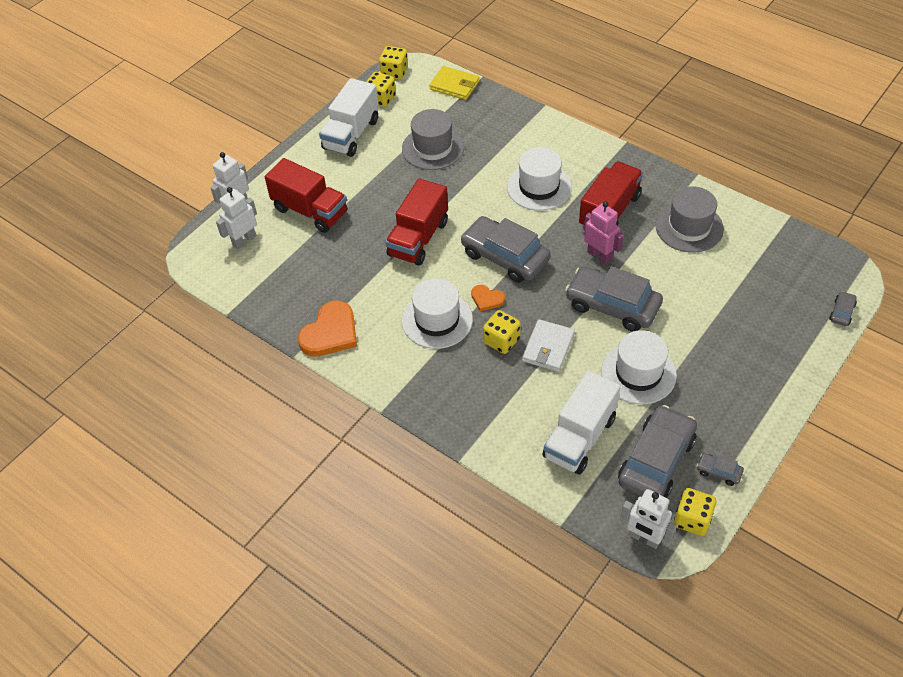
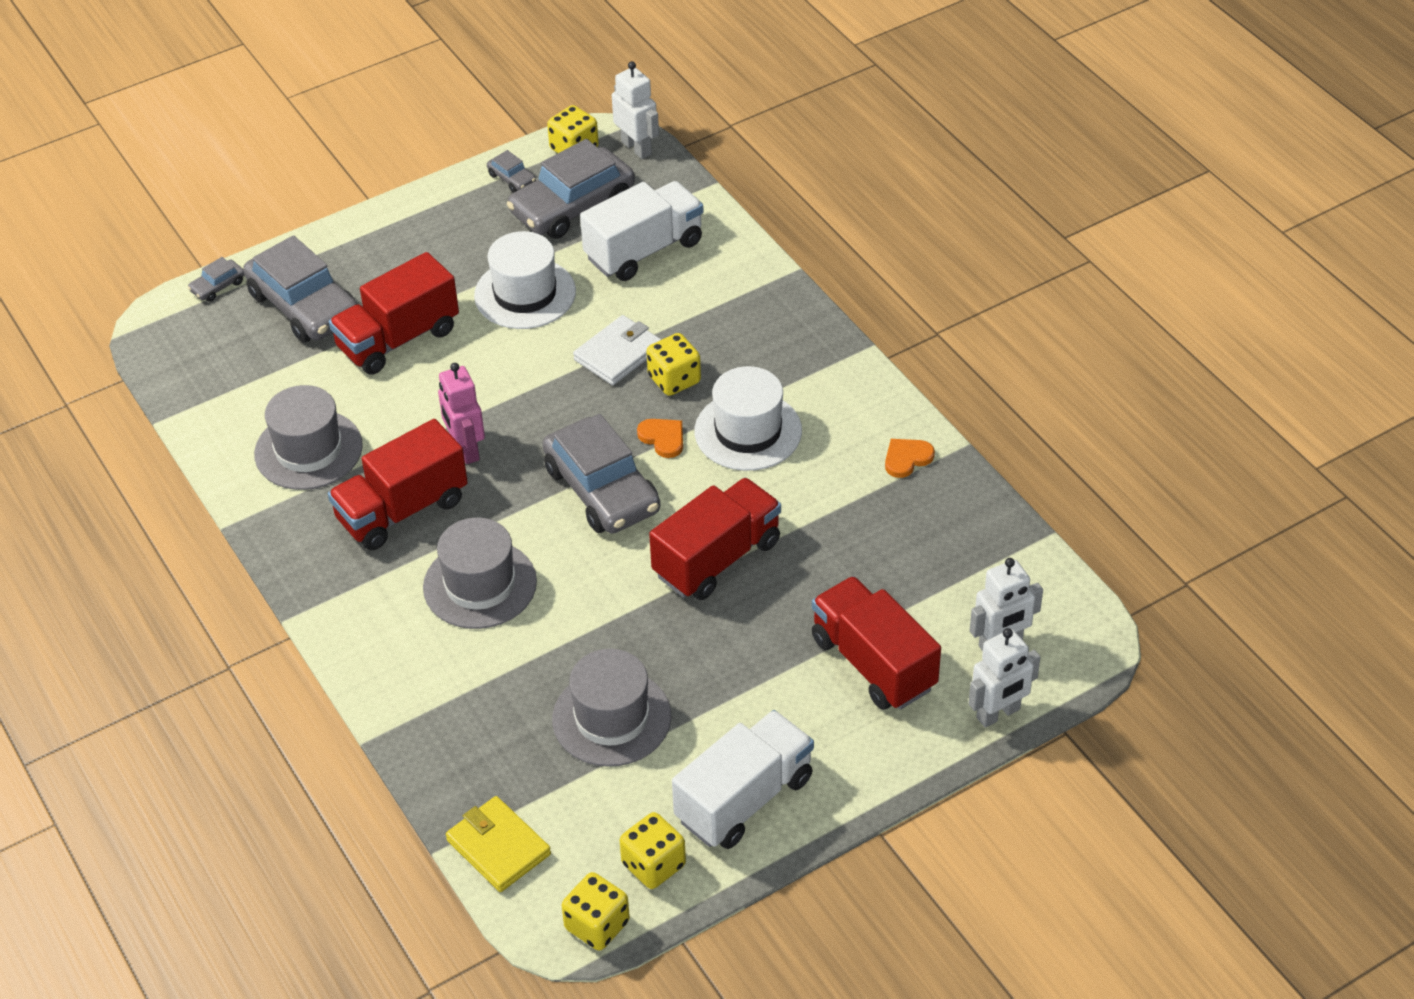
camera: 160 degrees left, 5 degrees down
orange heart [298,301,357,357] -> orange heart [885,439,935,478], size x0.53
white hat [507,147,572,211] -> grey hat [423,518,537,629]
grey car [565,266,663,332] -> grey car moved to [243,235,357,342]
none -> red truck [329,252,459,375]

